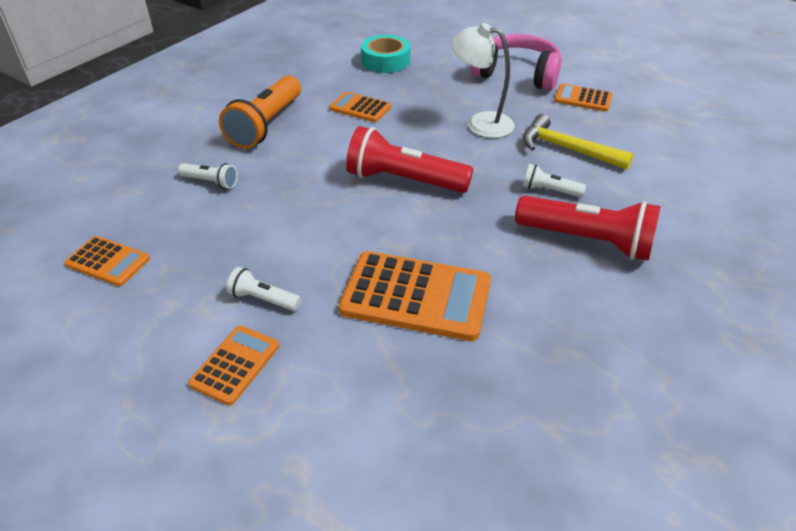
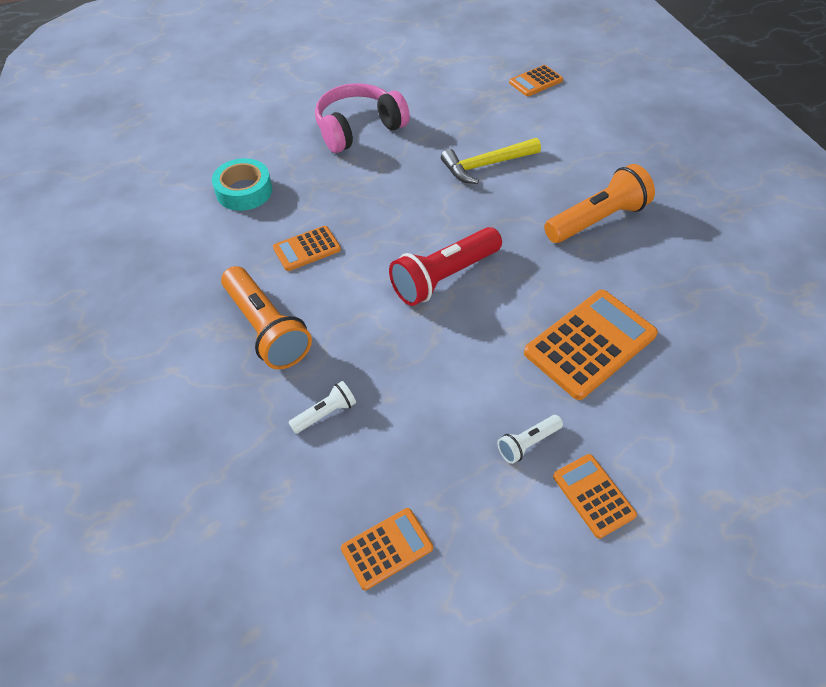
camera: 55 degrees left, 10 degrees up
white lamp [451,23,515,138] -> none
red flashlight [515,196,661,261] -> orange flashlight [544,164,655,243]
white flashlight [522,164,586,197] -> none
orange calculator [554,84,613,112] -> orange calculator moved to [509,65,563,96]

